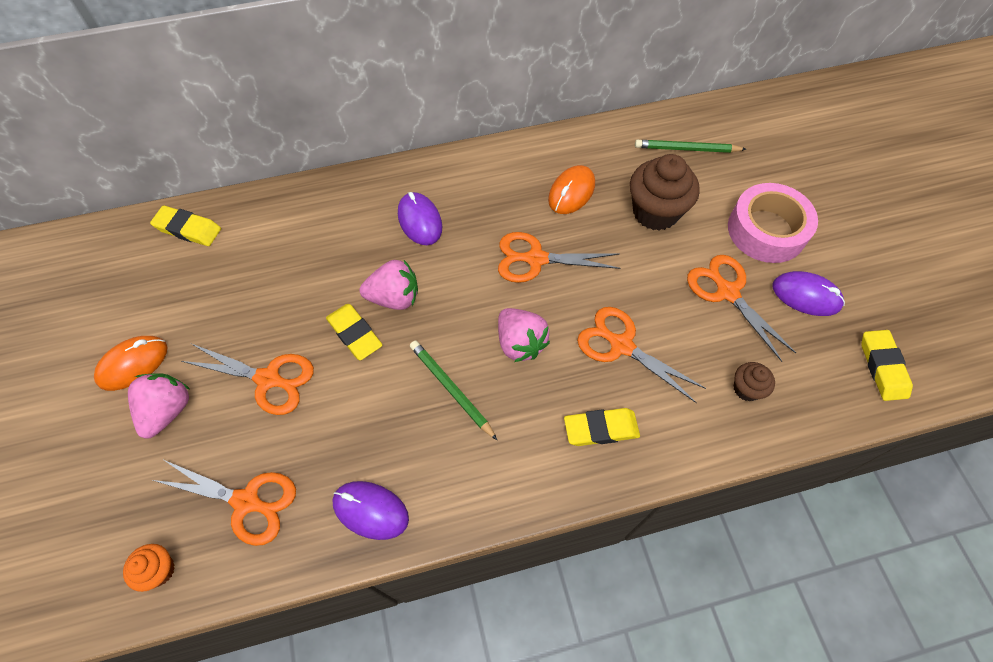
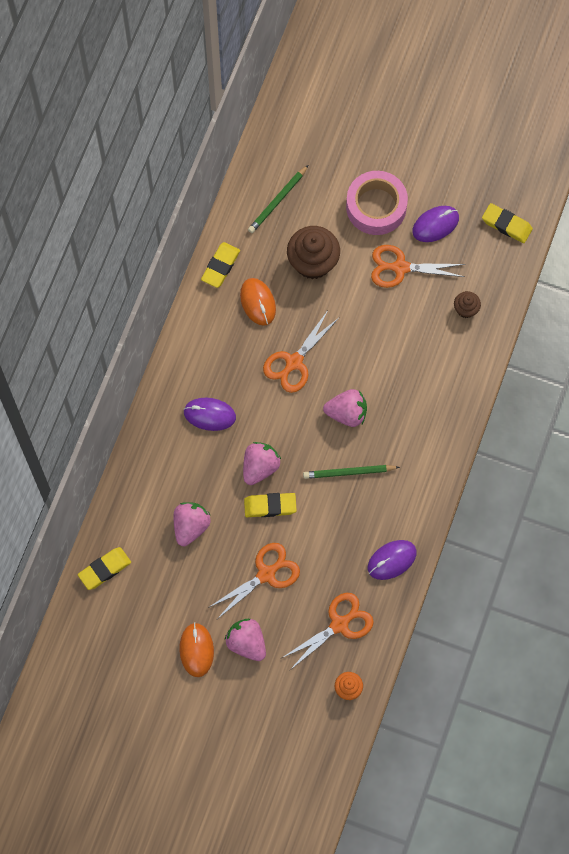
camera: 55 degrees left, 10 degrees up
yellow eraser [564,408,640,446] -> yellow eraser moved to [201,242,240,288]
orange scissors [577,307,706,403] -> none
none -> pink strawberry [174,502,211,546]

